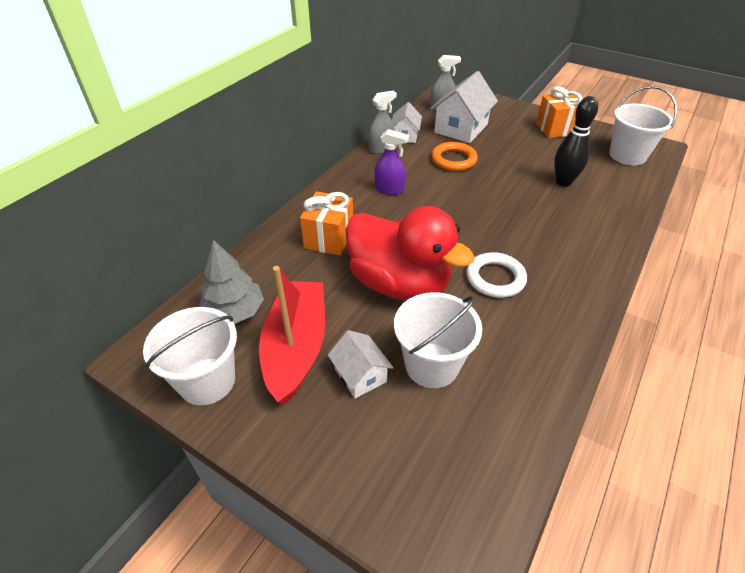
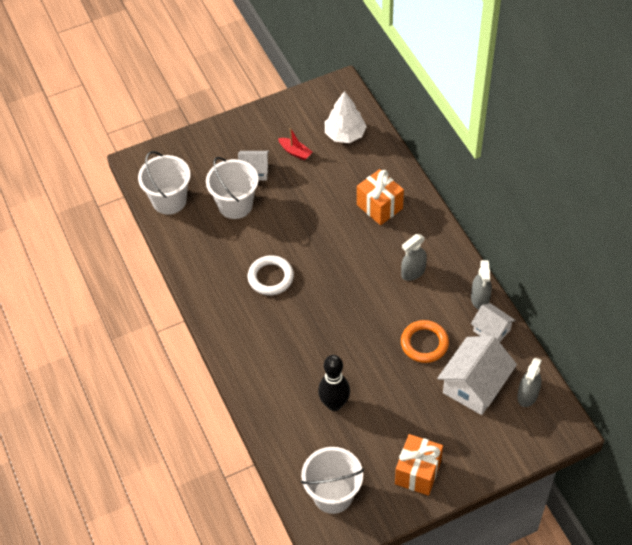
camera: 125 degrees right, 10 degrees up
white bucket [143,307,237,405] -> white bucket moved to [138,151,191,215]
grey tree [199,240,264,324] -> white tree [325,91,367,143]
red boat [259,266,325,404] -> red boat [278,128,312,161], size x0.42
red duck [346,206,475,301] -> none
purple spray bottle [374,129,409,195] -> grey spray bottle [401,234,427,281]
white house [430,71,498,143] -> white house turned 60 degrees clockwise [437,336,517,415]

